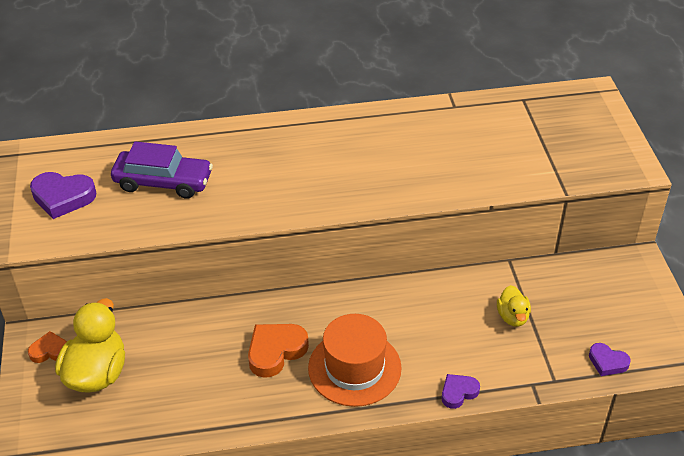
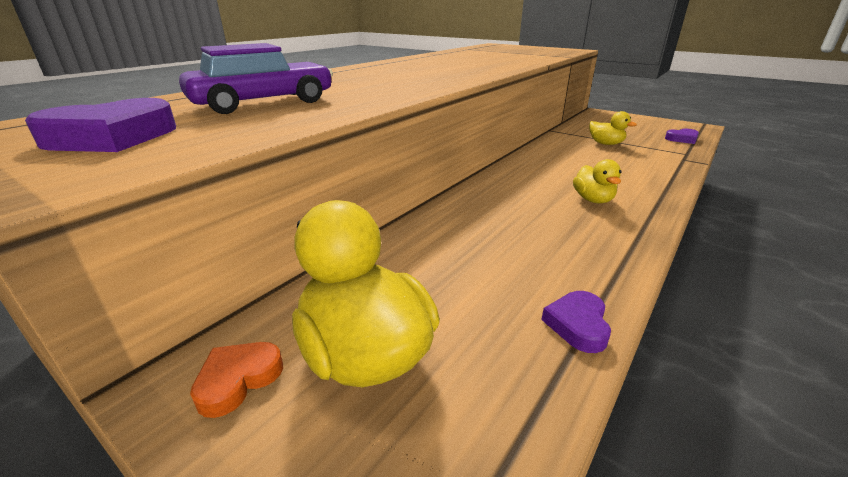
camera: 45 degrees left, 15 degrees down
orange heart [248,324,309,378] -> none
orange hat [308,314,402,407] -> yellow duck [573,159,621,203]
purple heart [442,374,480,409] -> purple heart moved to [541,291,611,353]

